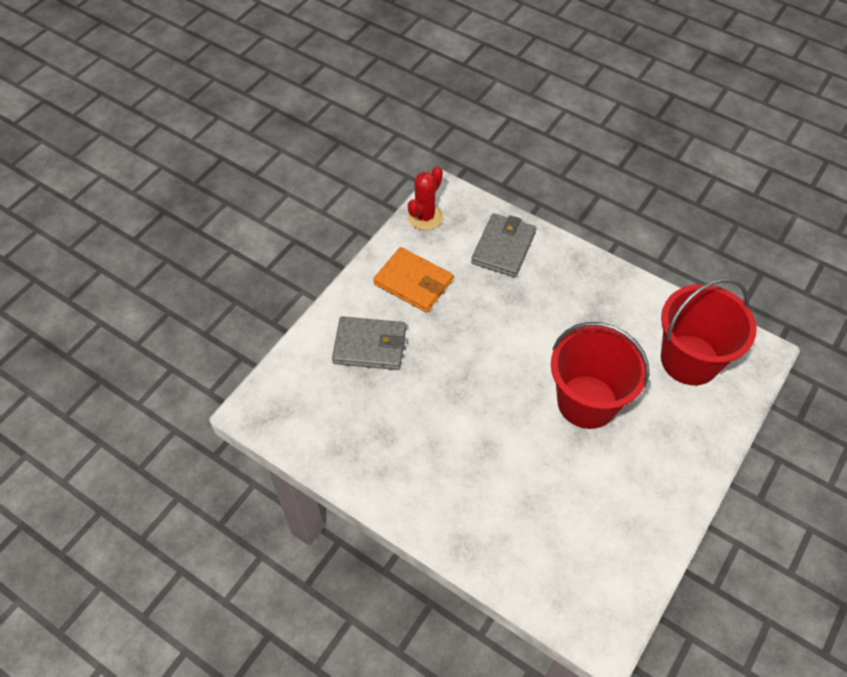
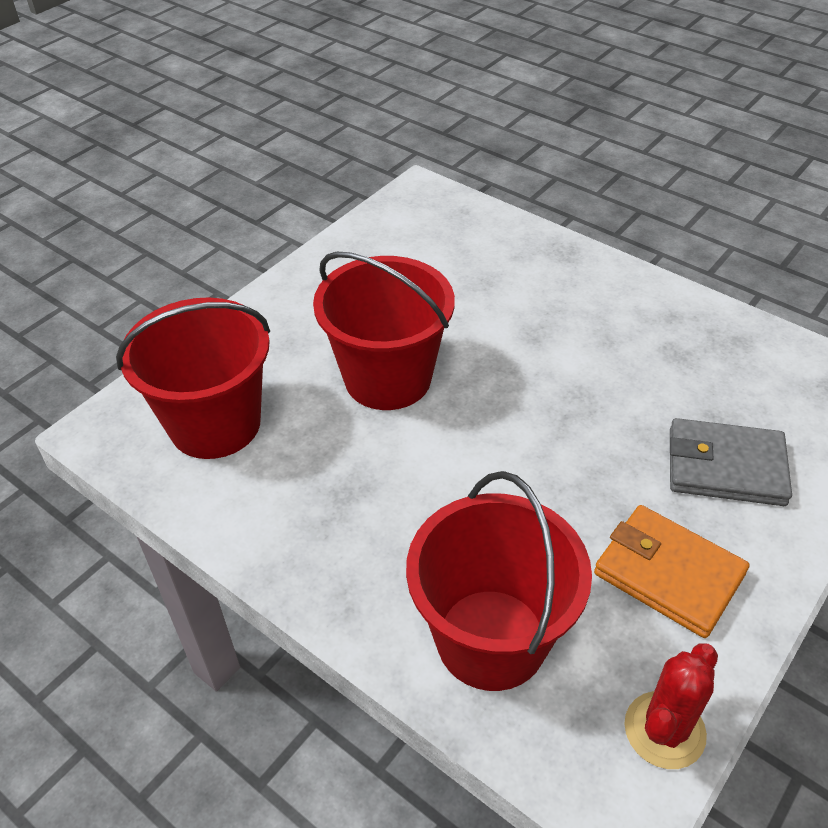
camera: 175 degrees left, 10 degrees down
grey wallet [471,213,536,277] -> red bucket [406,471,592,691]

